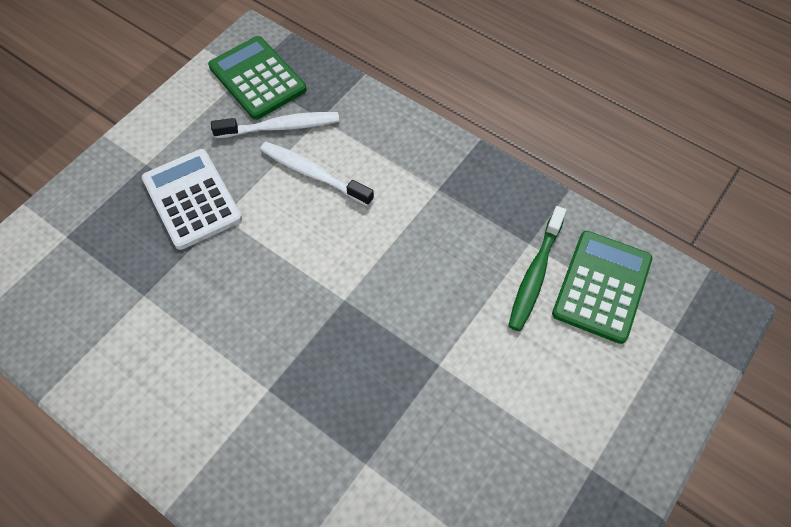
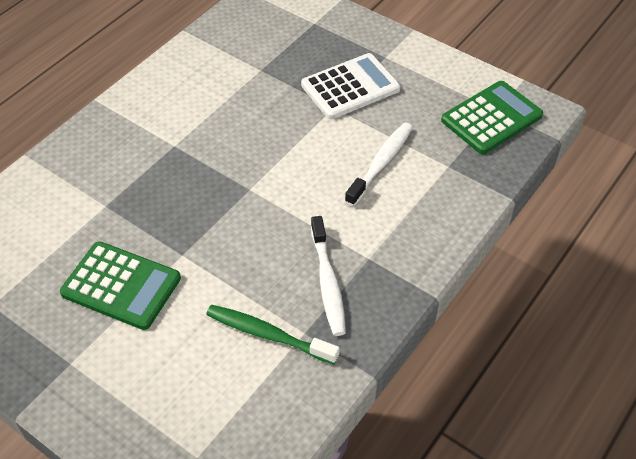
camera: 90 degrees right, 10 degrees down
white toothbrush [211,112,339,138] -> white toothbrush moved to [311,216,346,336]
green calculator [552,231,652,344] -> green calculator moved to [60,241,181,330]

